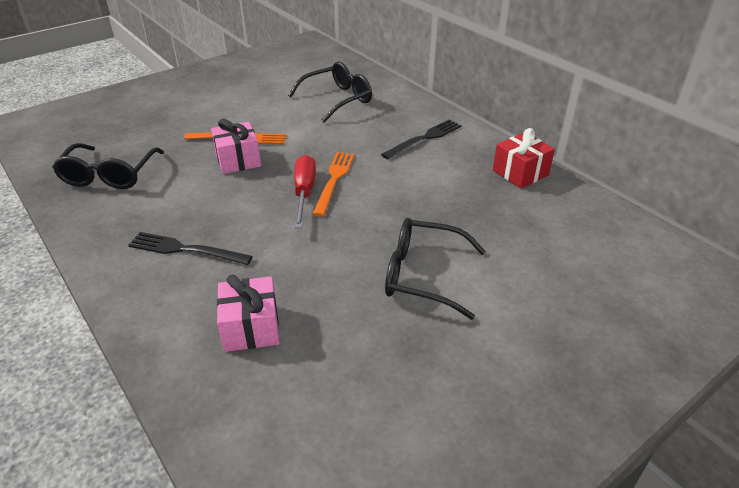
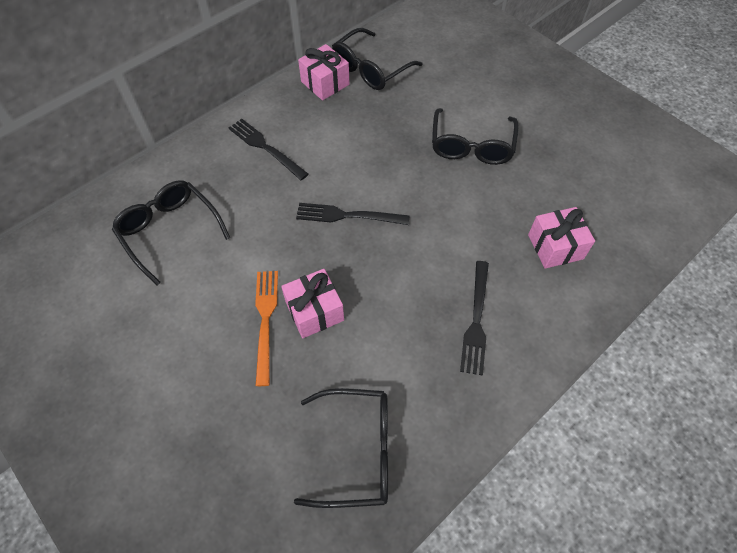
camera: 95 degrees left, 20 degrees up
red screwdriver [294,155,316,228] -> none
orange fork [313,152,354,217] -> black fork [296,203,409,225]
red gift [493,128,555,188] -> pink gift [298,44,350,100]
none -> black glasses [332,28,423,90]

